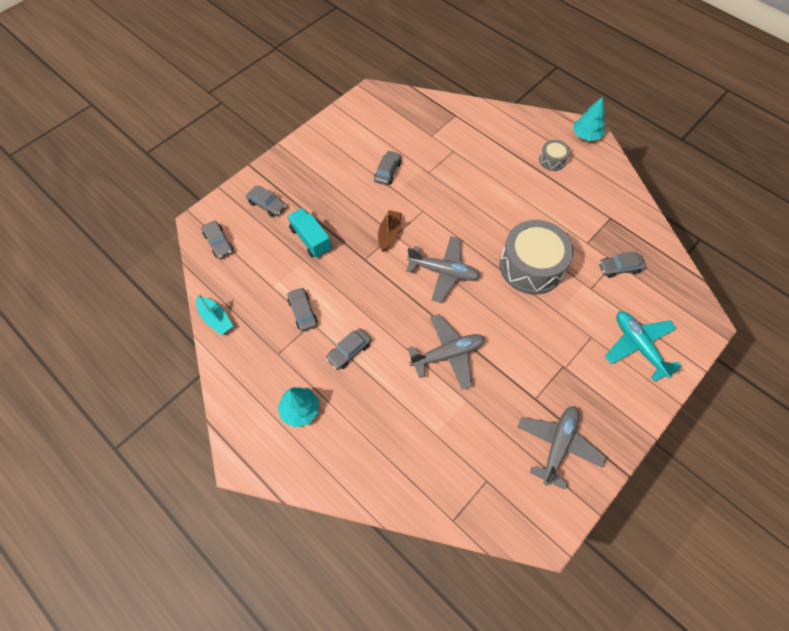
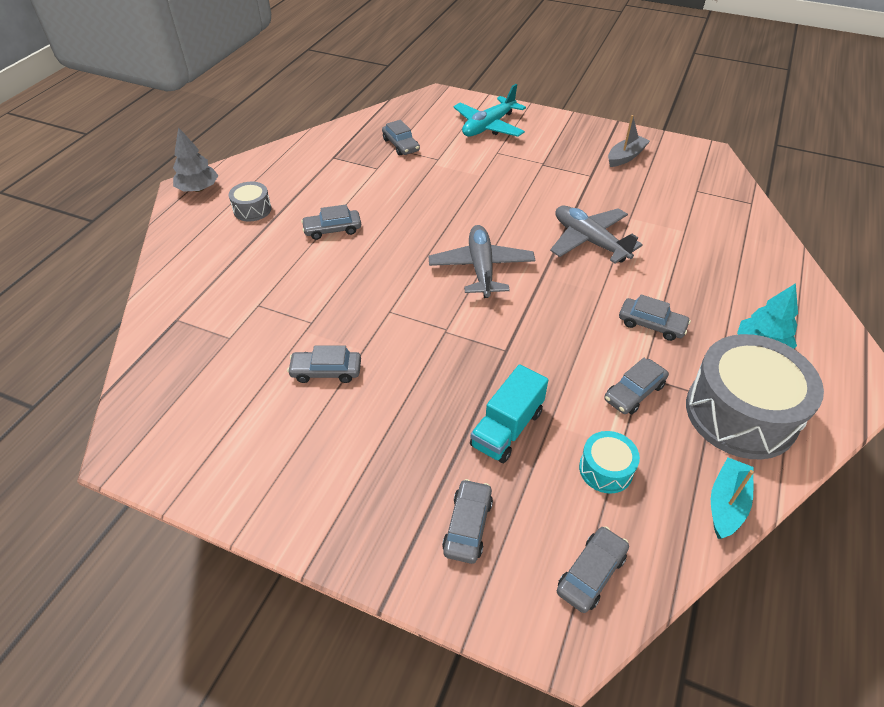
camera: 110 degrees left, 15 degrees down
brown boat [378,210,401,252] -> none
grey drum [500,220,574,295] -> grey drum moved to [686,334,824,459]
grey plane [517,406,606,490] -> grey boat [608,115,650,167]
turquoise tree [573,97,605,141] -> grey tree [173,127,218,192]
none -> grey car [301,204,361,240]
none -> turquoise drum [579,431,640,494]

